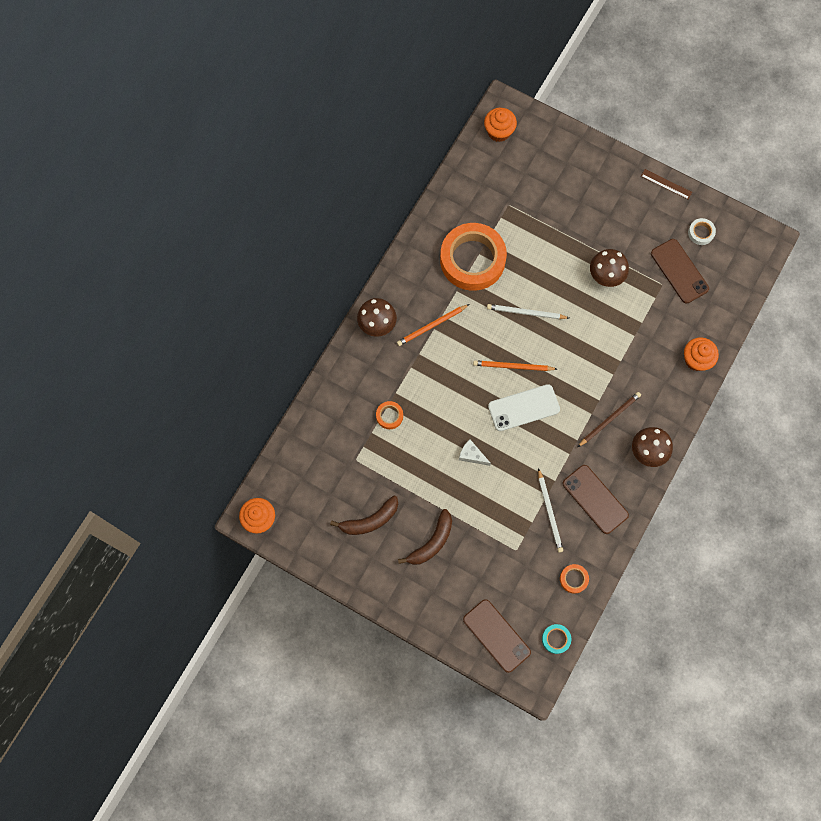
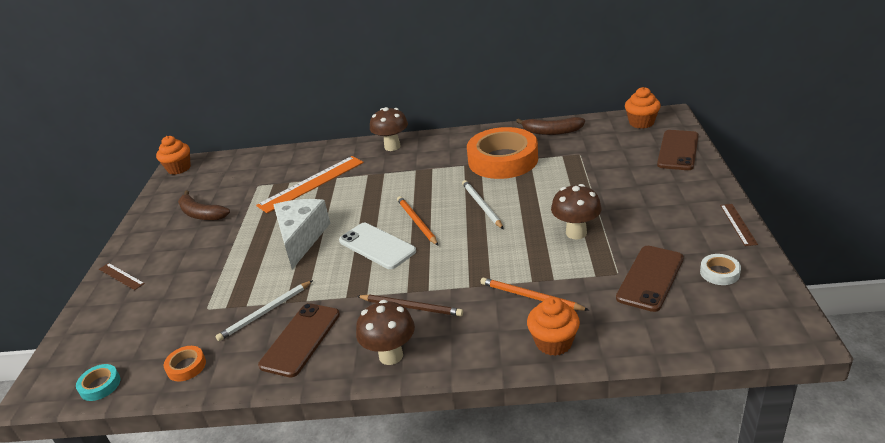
camera: 65 degrees right, 40 degrees down
orange tape [376,401,403,429] -> orange ruler [256,156,364,213]
orange pencil [397,304,469,346] -> orange pencil moved to [481,277,589,311]
brown banana [398,509,452,565] -> brown banana moved to [516,117,585,135]
white cheese [459,440,491,466] -> white cheese [274,199,330,269], size x2.11
brown phone [463,599,531,673] -> brown phone moved to [657,130,699,170]
none -> brown ruler [99,263,145,290]

